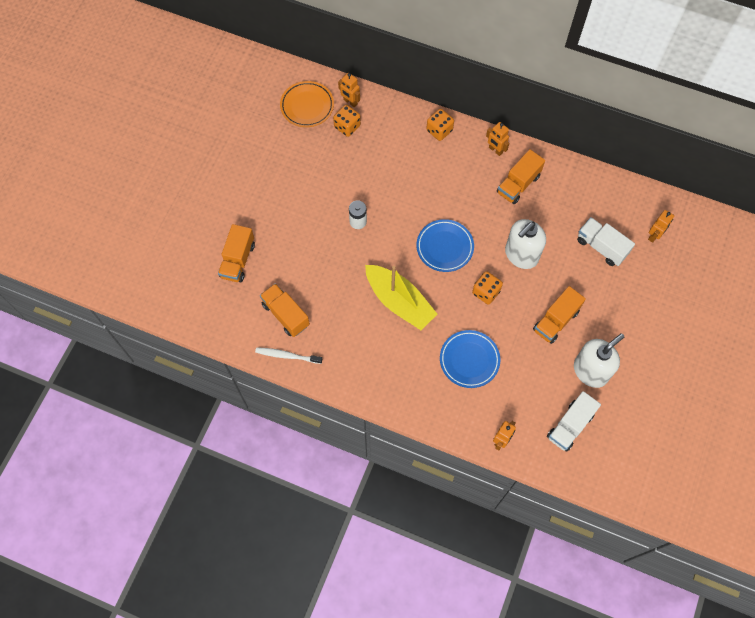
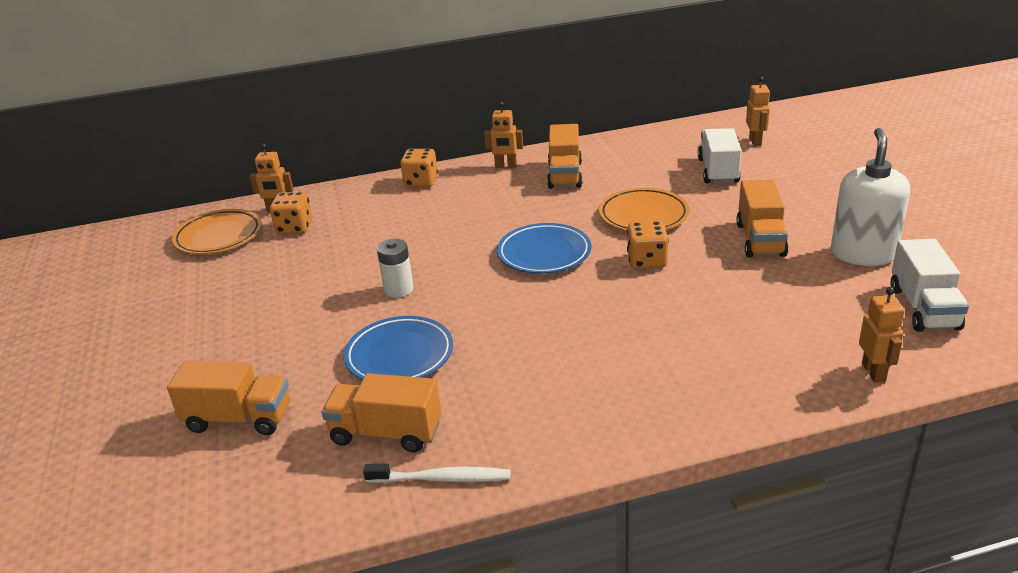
camera: 35 degrees left, 35 degrees down
orange truck [218,224,255,282] -> orange truck turned 60 degrees counterclockwise [167,361,290,435]
white toothbrush [255,347,322,364] -> white toothbrush turned 150 degrees counterclockwise [363,464,510,483]
yellow boat [365,265,437,330] -> none
blue plate [440,330,500,388] -> blue plate moved to [344,316,453,380]
white soap dispenser [505,219,546,269] -> orange plate [599,188,689,231]
white truck [577,217,635,266] -> white truck turned 90 degrees clockwise [698,128,742,184]

